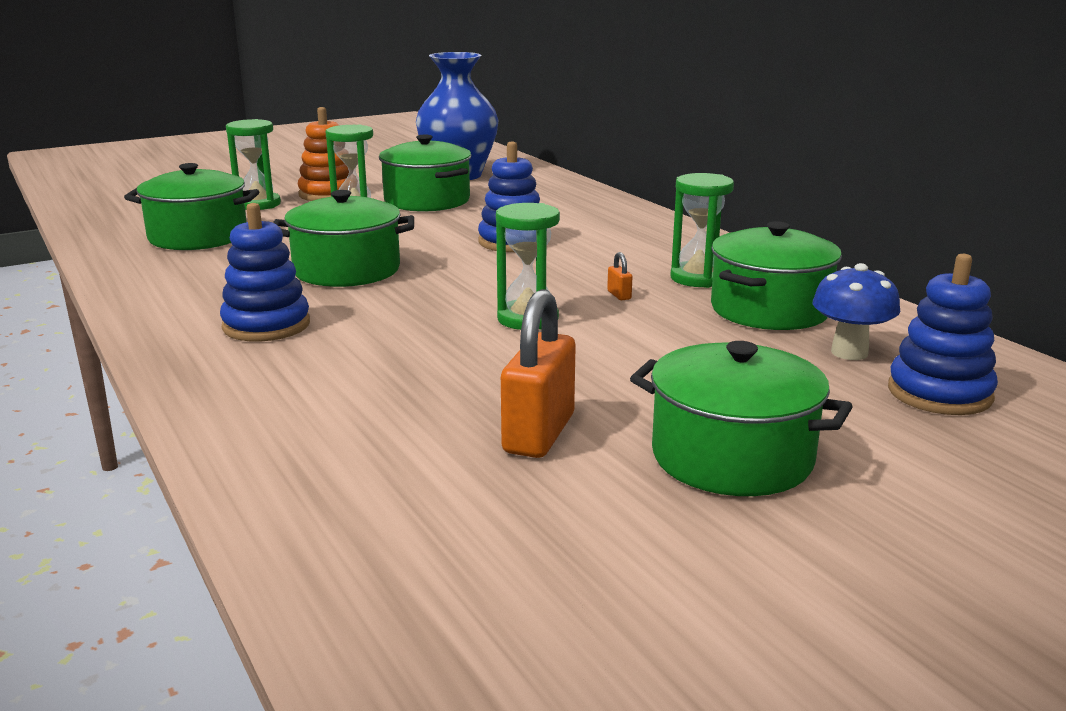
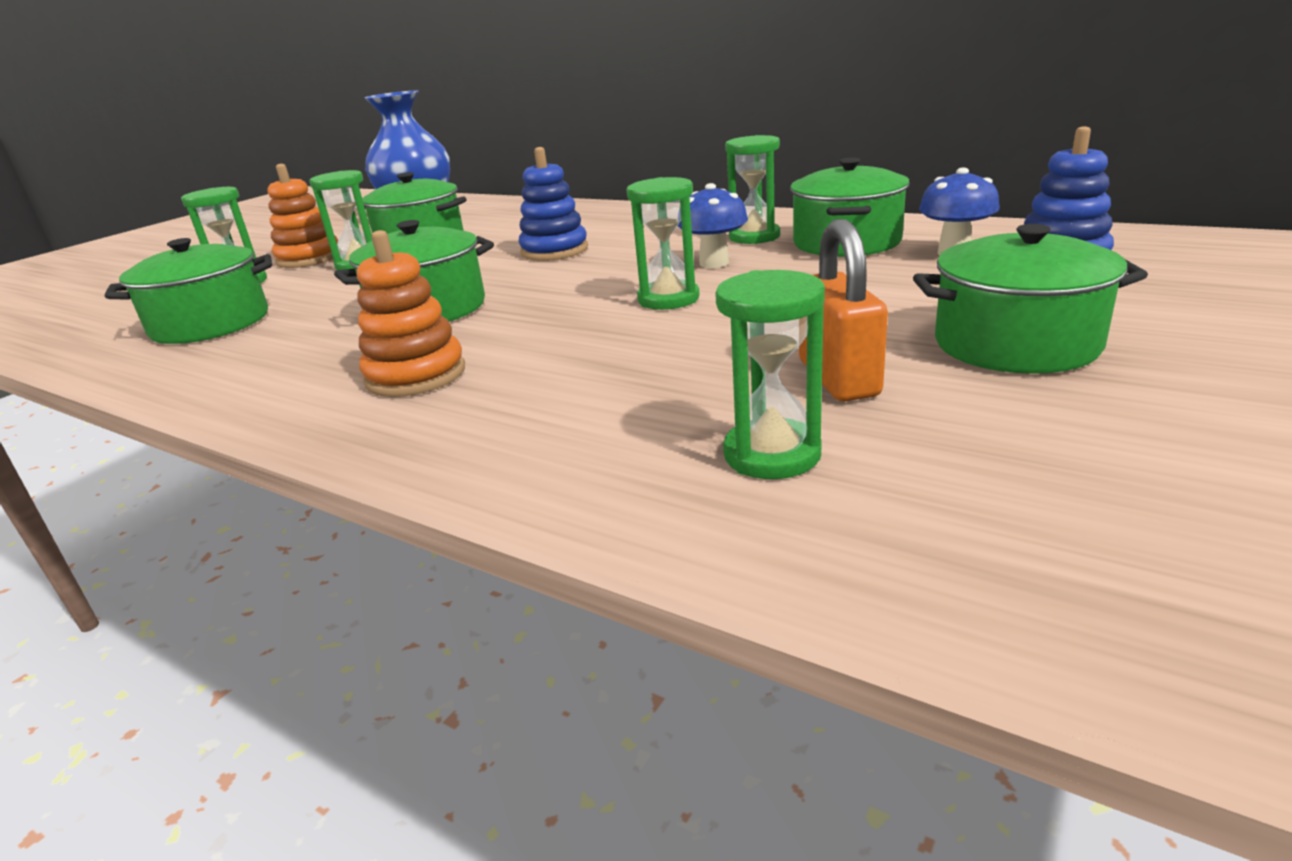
camera: 25 degrees left, 5 degrees up
blue stacking toy [220,203,310,342] -> orange stacking toy [357,230,465,397]
orange padlock [607,252,632,300] -> blue mushroom [678,183,748,268]
none -> green hourglass [715,270,825,479]

